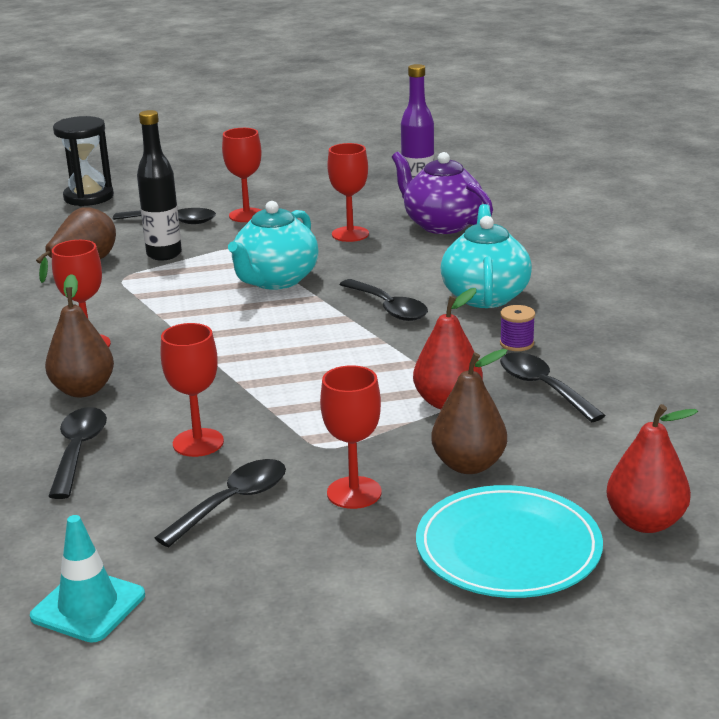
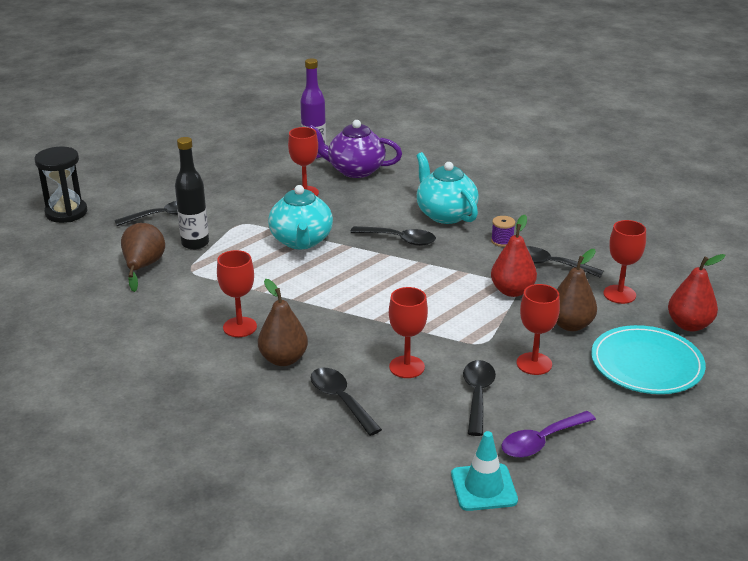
camera: 35 degrees left, 5 degrees up
red goblet [222,128,261,222] -> red goblet moved to [603,220,646,304]
none -> purple spoon [501,411,596,458]

